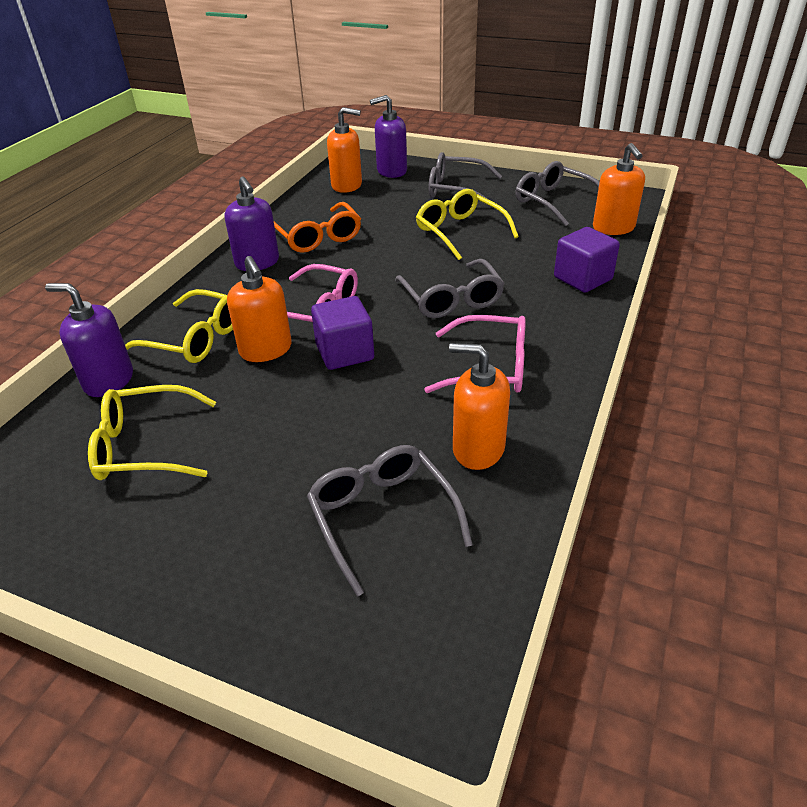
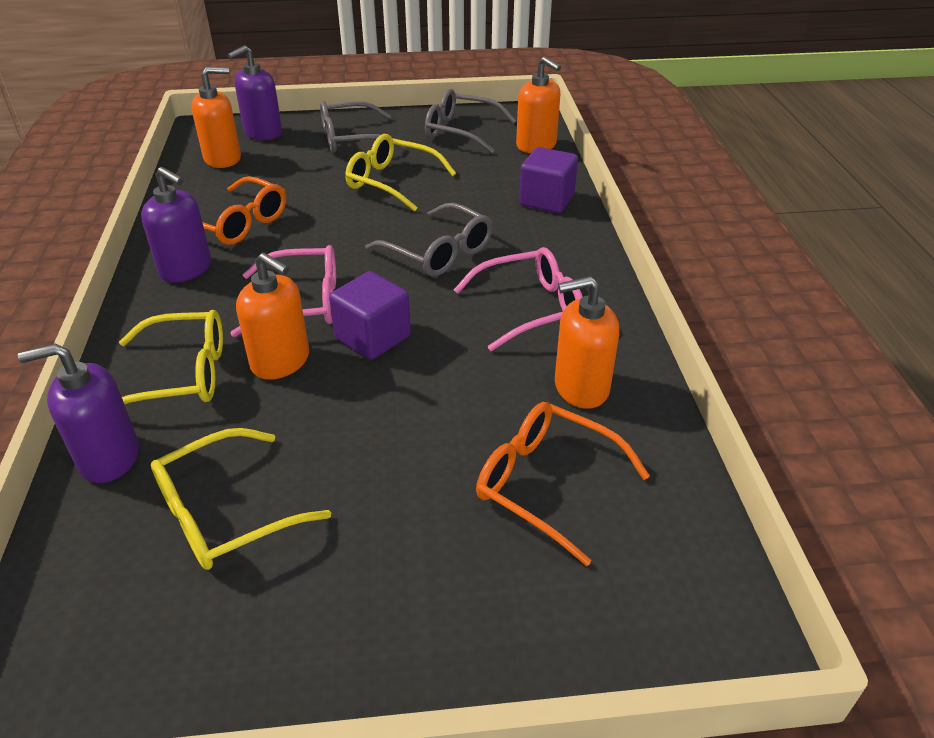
camera: 30 degrees left, 0 degrees up
grey glasses [307,445,473,597] -> orange glasses [476,402,650,566]

